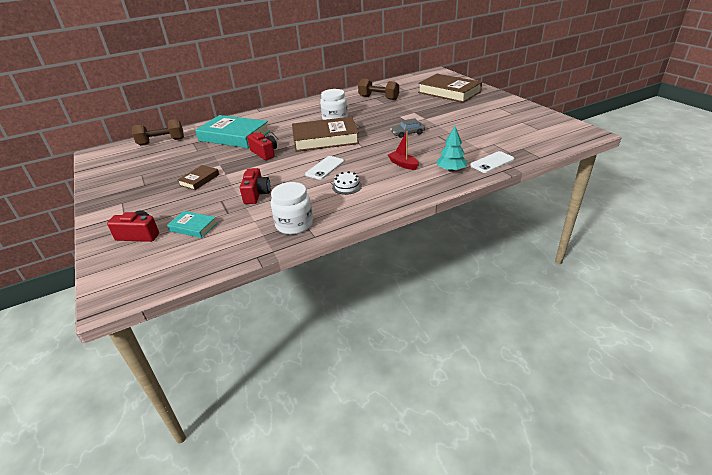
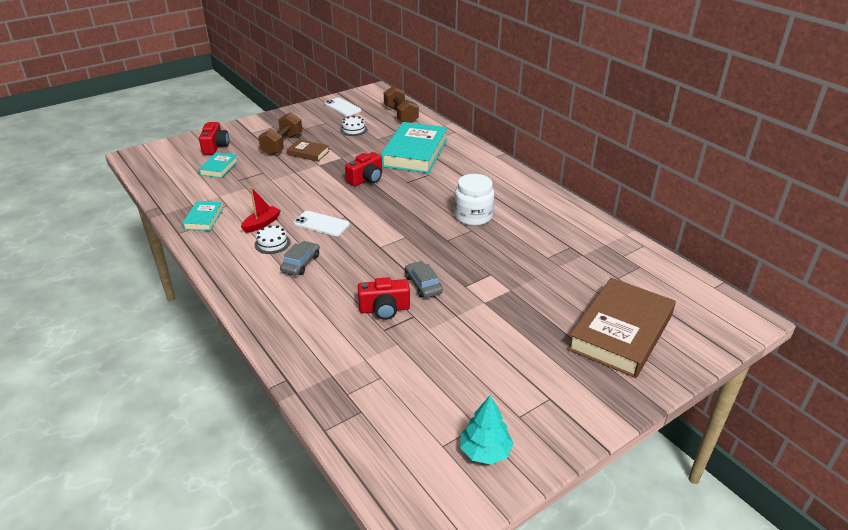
camera: 80 degrees right, 0 degrees up
red camera [240,168,271,204] -> red camera moved to [358,277,410,320]
white jar [271,182,313,235] -> turquoise book [182,201,223,231]
brown book [292,117,359,152] -> none
brown dumbbell [358,78,399,100] -> brown dumbbell moved to [258,112,303,156]
red boat [388,131,419,170] -> red boat moved to [241,187,281,233]
turquoise tree [437,126,467,172] -> turquoise tree moved to [460,395,514,464]
white phone [470,151,514,173] -> white phone moved to [325,98,361,116]
none -> grey car [280,241,320,275]
none -> white cake [340,116,367,136]

